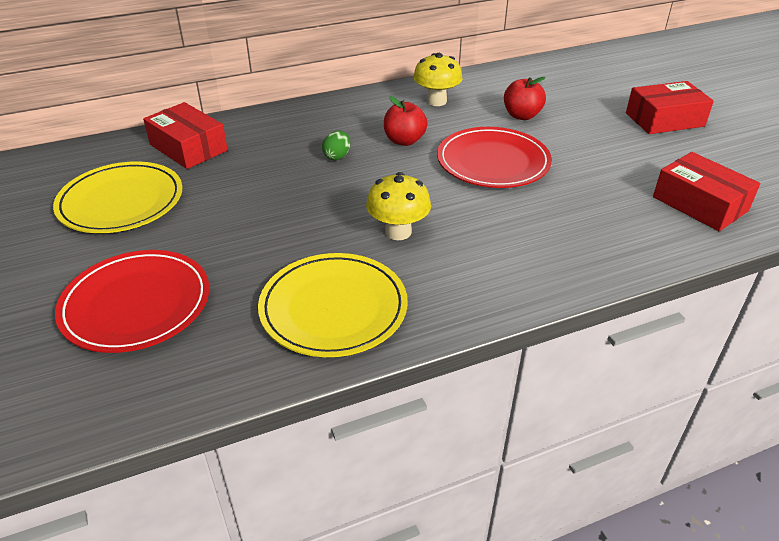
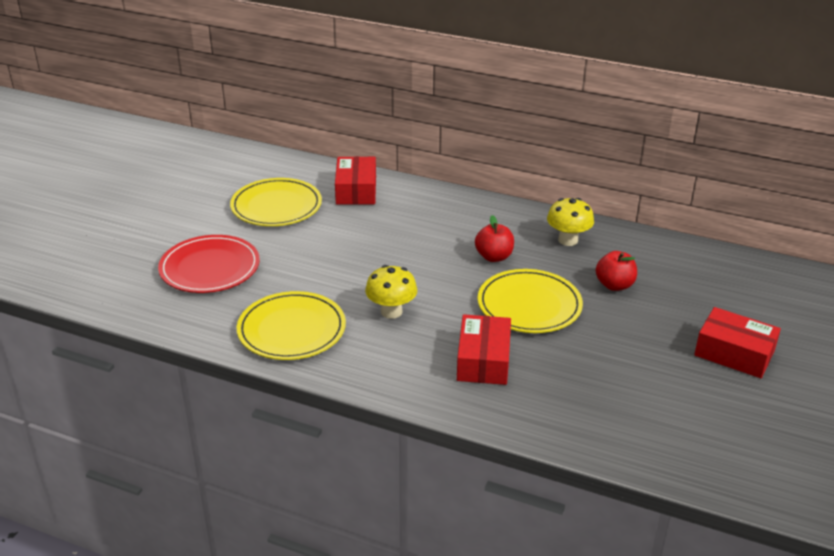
camera: 45 degrees right, 5 degrees down
green egg [322,131,350,160] -> none
red plate [437,127,552,188] -> yellow plate [478,269,583,333]
red box [653,152,760,231] -> red box moved to [457,314,511,385]

